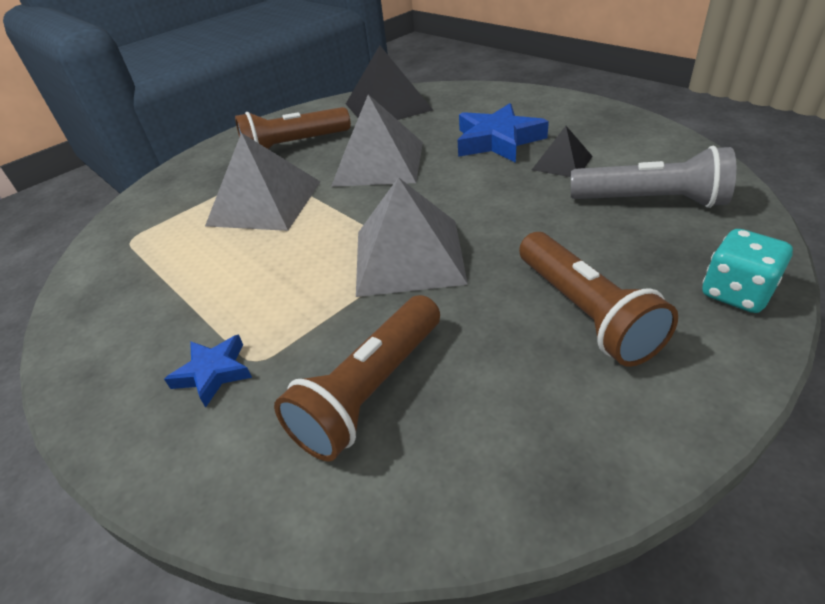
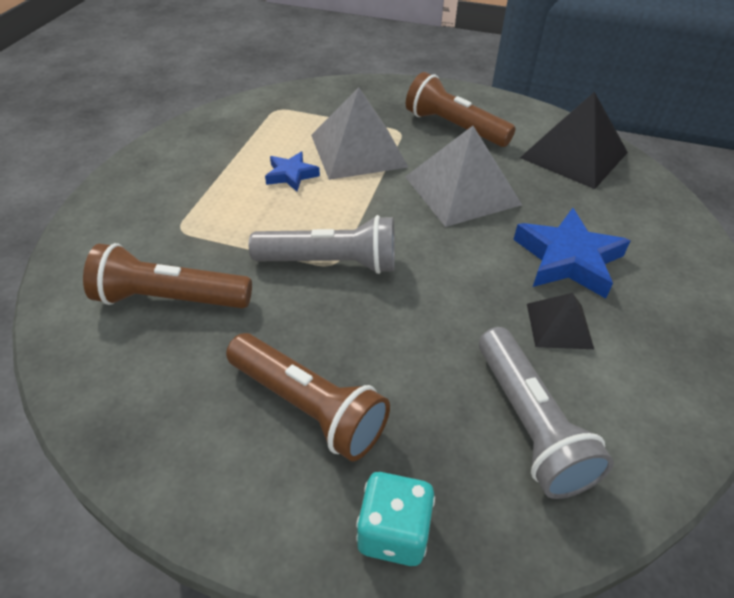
camera: 55 degrees right, 5 degrees up
blue star [164,334,252,408] -> blue star moved to [265,152,320,191]
grey pyramid [356,177,468,297] -> grey flashlight [249,215,395,274]
brown flashlight [519,232,678,367] -> brown flashlight turned 90 degrees counterclockwise [226,333,390,461]

